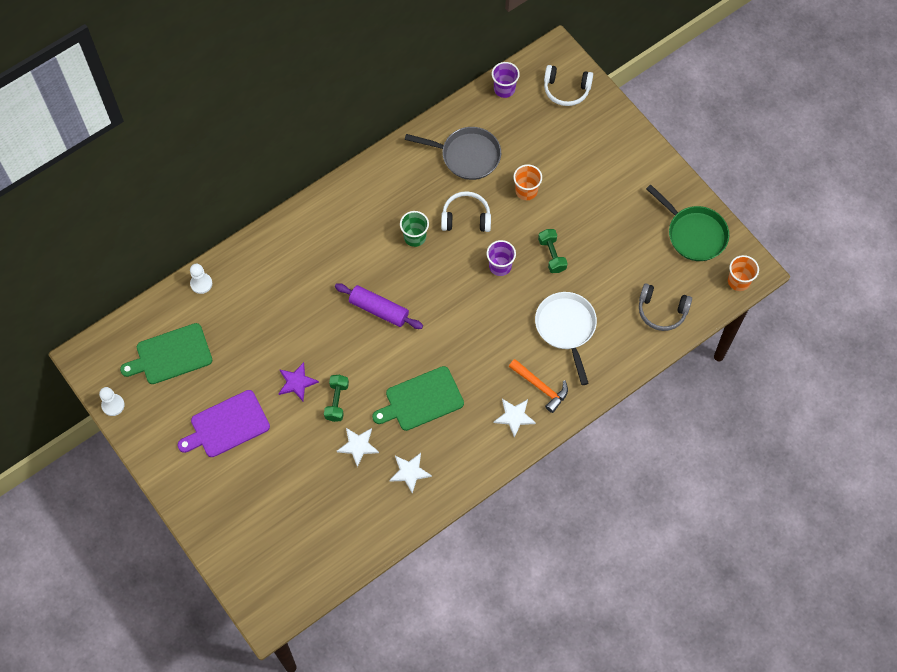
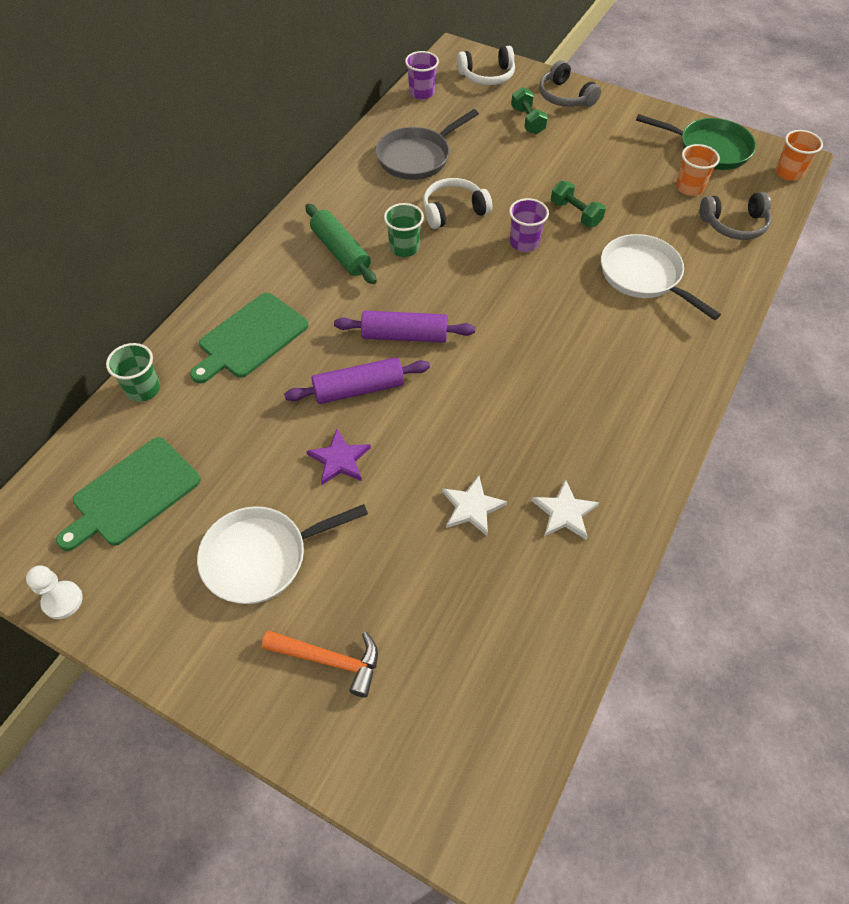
camera: 25 degrees left, 10 degrees down
purple cutting board [177,390,270,457] -> white pan [197,504,368,604]
white pawn [190,264,212,294] -> green cup [106,343,160,402]
green dumbbell [324,375,349,422] -> green dumbbell moved to [511,87,548,134]
green cutting board [372,366,464,431] -> green cutting board moved to [190,293,308,383]
grey pan [405,127,501,180] -> grey pan turned 150 degrees clockwise [376,109,479,180]
white star [494,399,536,438] -> none
orange hammer [509,359,568,413] -> orange hammer moved to [262,631,378,698]
orange cup [513,164,542,200] -> orange cup moved to [676,144,720,196]
none -> purple rolling pin [284,357,430,404]
none -> green rolling pin [305,203,377,284]
none -> grey headphones [539,60,601,107]

